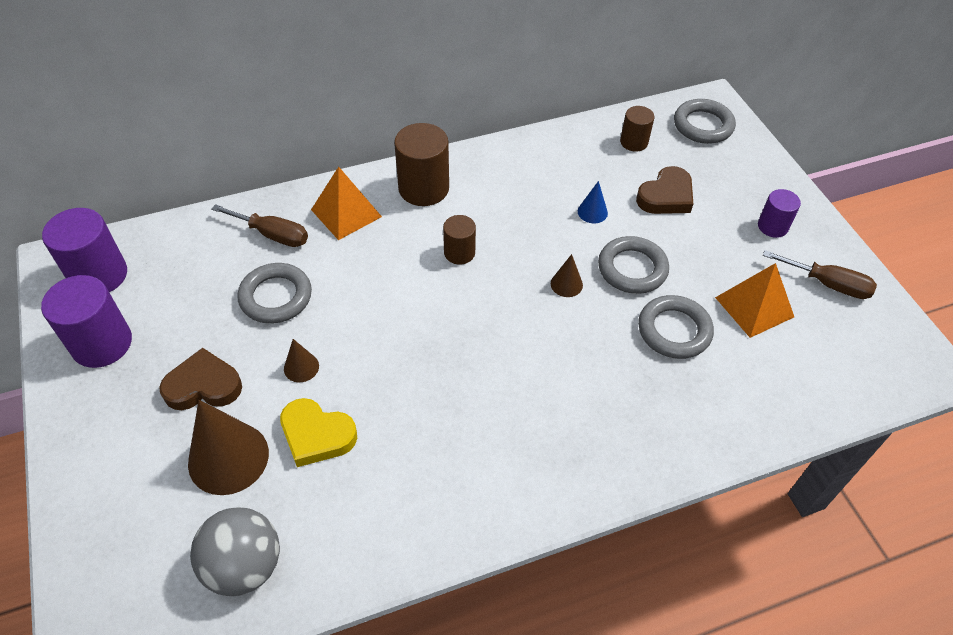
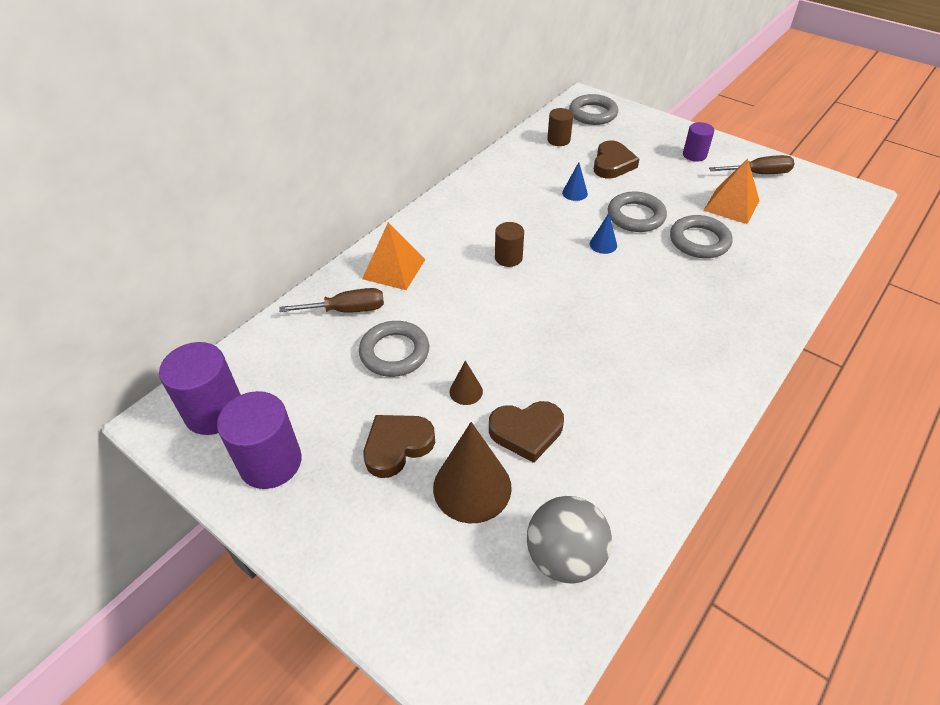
camera: 30 degrees left, 5 degrees down
yellow heart [280,398,357,467] -> brown heart [489,401,564,463]
brown cylinder [394,123,449,206] -> none
brown cone [551,254,583,297] -> blue cone [590,213,617,254]

